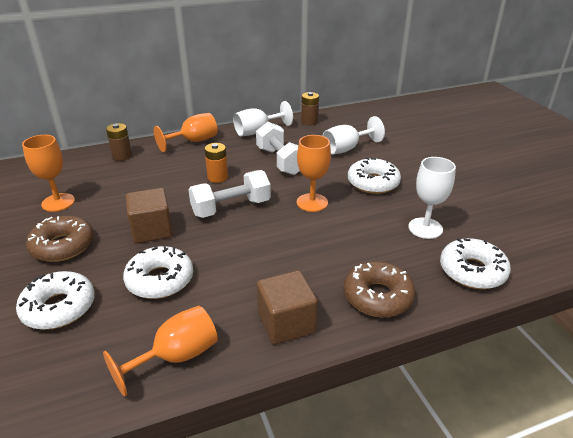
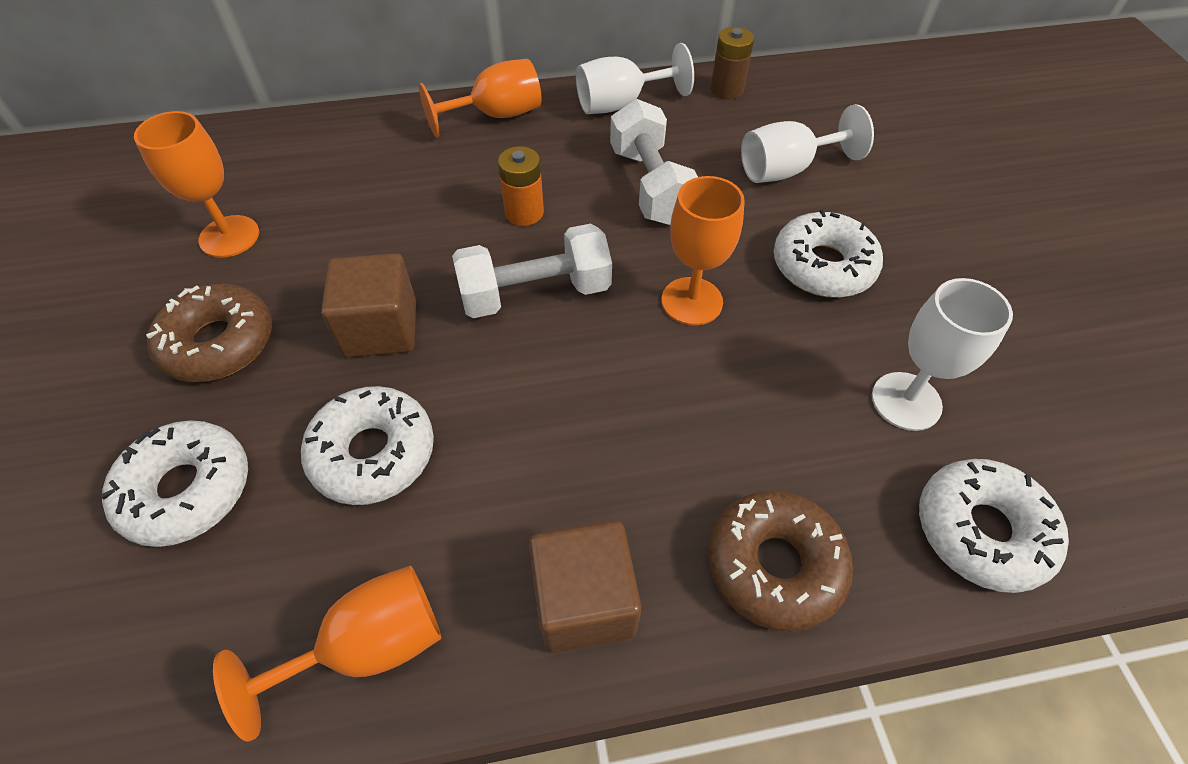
camera: 10 degrees right, 20 degrees up
brown battery [106,123,132,161] -> none

